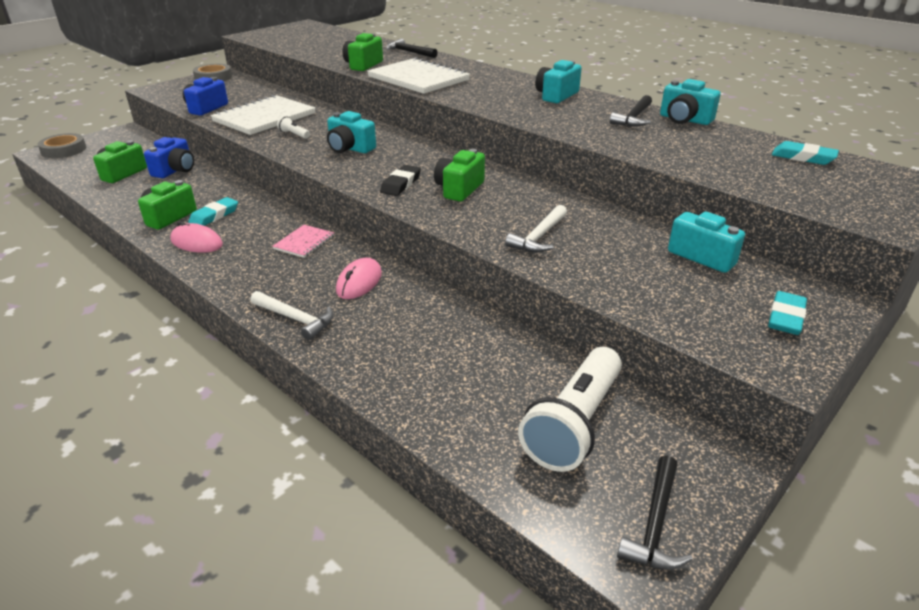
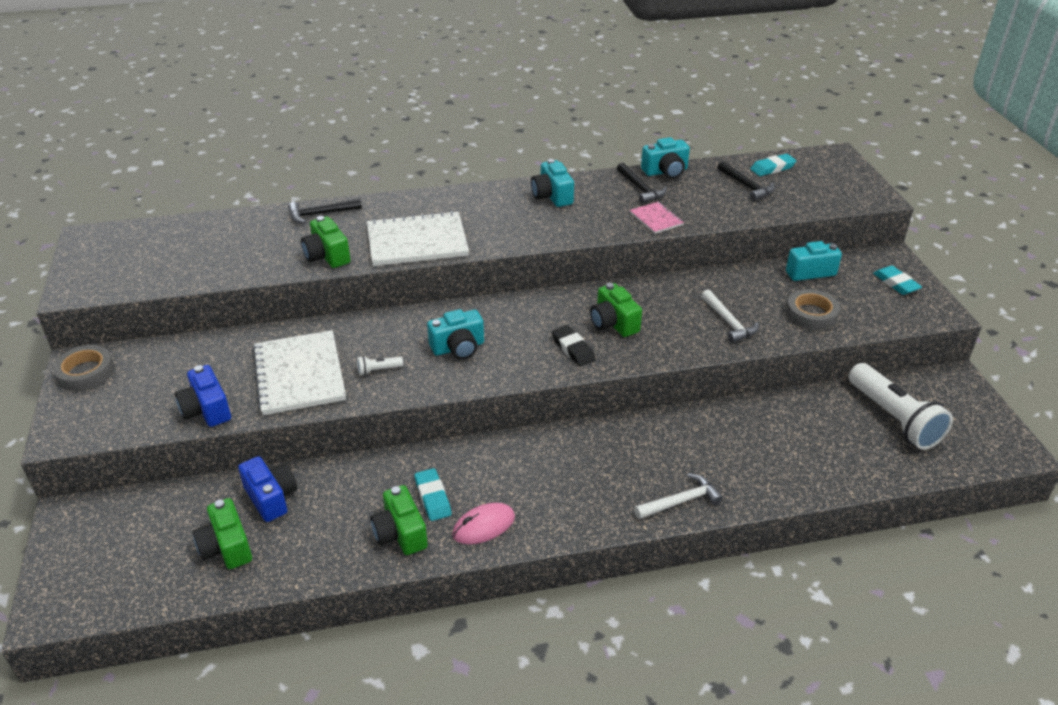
camera: 55 degrees left, 5 degrees up
grey tape [38,133,86,158] -> grey tape moved to [786,289,840,330]
pink notebook [272,225,334,258] -> pink notebook moved to [630,202,684,234]
pink mouse [336,258,382,299] -> none
black hammer [617,455,693,570] -> black hammer moved to [717,161,775,201]

